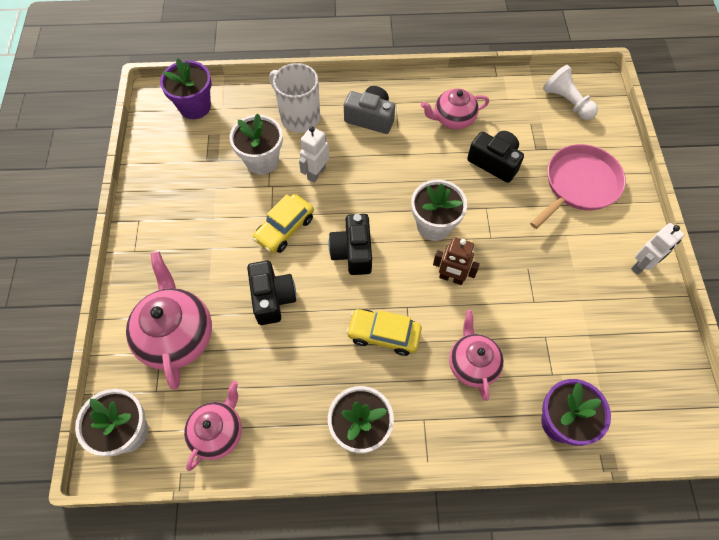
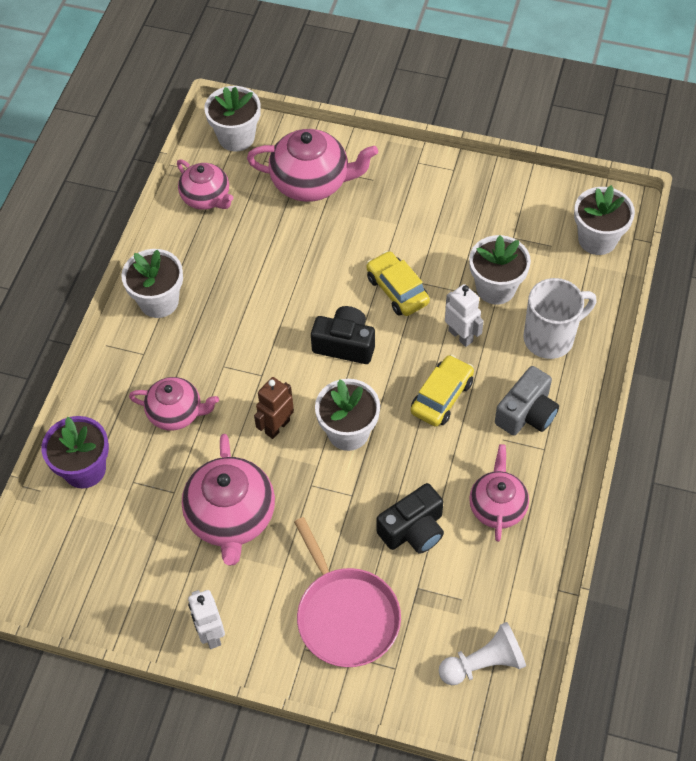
camera: 110 degrees right, 5 degrees down
purple flower pot [160,58,212,119] -> white flower pot [574,185,635,255]
black camera [247,260,296,325] -> none
yellow car [346,309,422,356] -> yellow car moved to [411,355,474,427]
none -> pink teapot [182,434,275,566]

